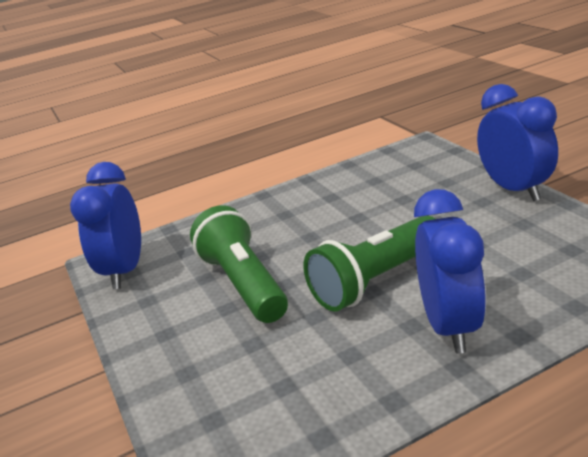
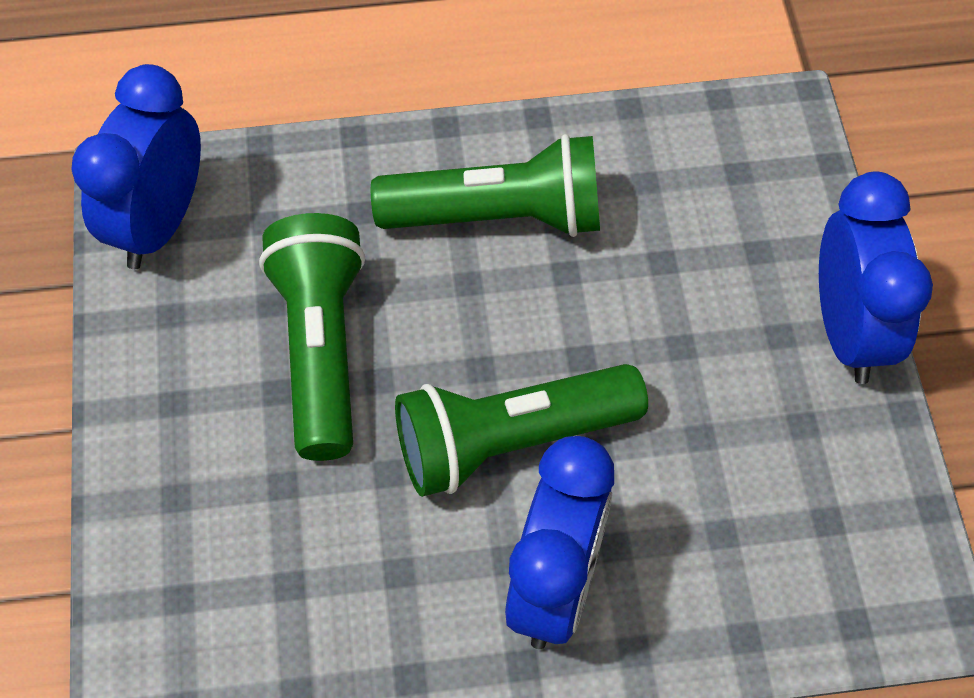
camera: 15 degrees right, 30 degrees up
none -> green flashlight [371,134,600,237]

